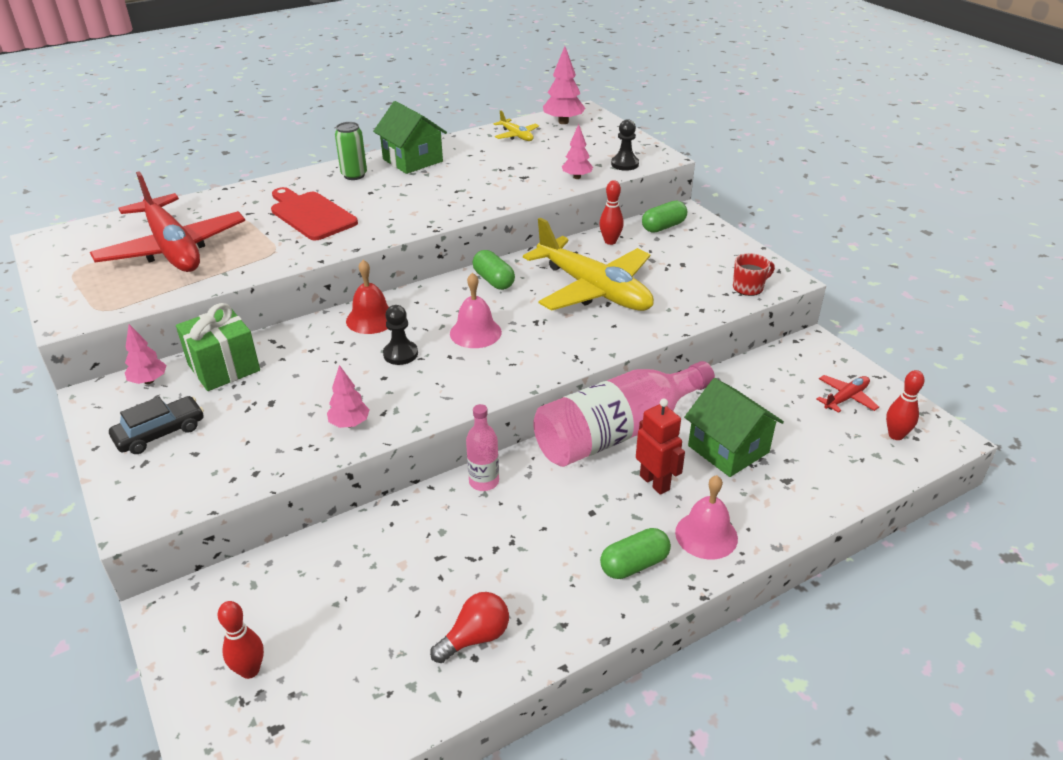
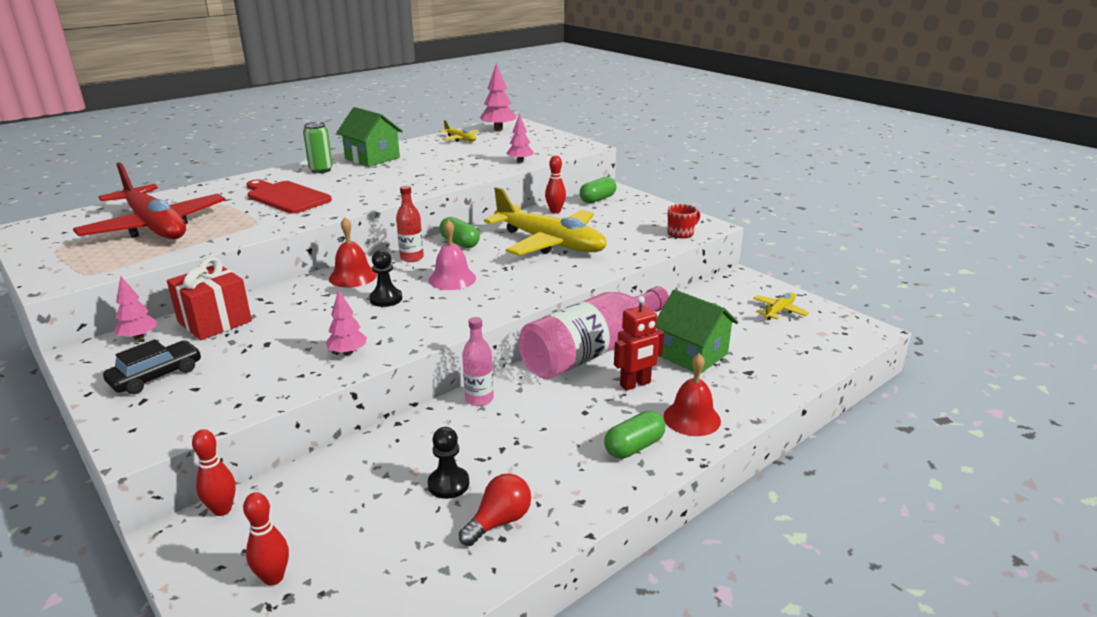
camera: 10 degrees left, 10 degrees down
green gift [176,303,260,391] -> red gift [167,257,252,340]
black pawn [611,119,639,171] -> black pawn moved to [428,427,469,499]
red robot [636,399,685,495] -> red robot turned 105 degrees clockwise [614,296,664,391]
pink bell [675,475,738,559] -> red bell [664,353,721,436]
red plane [816,375,879,413] -> yellow plane [753,292,809,320]
red bowling pin [886,370,925,440] -> red bowling pin moved to [192,429,236,516]
none -> red bottle [396,186,424,262]

